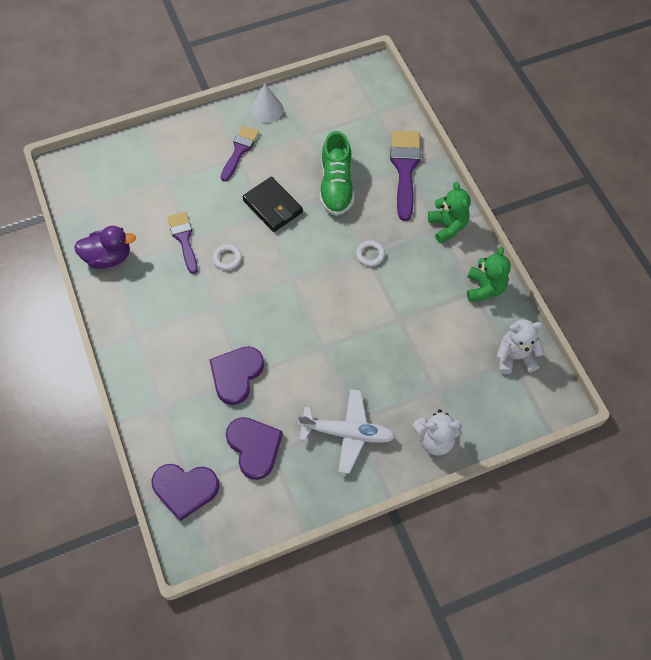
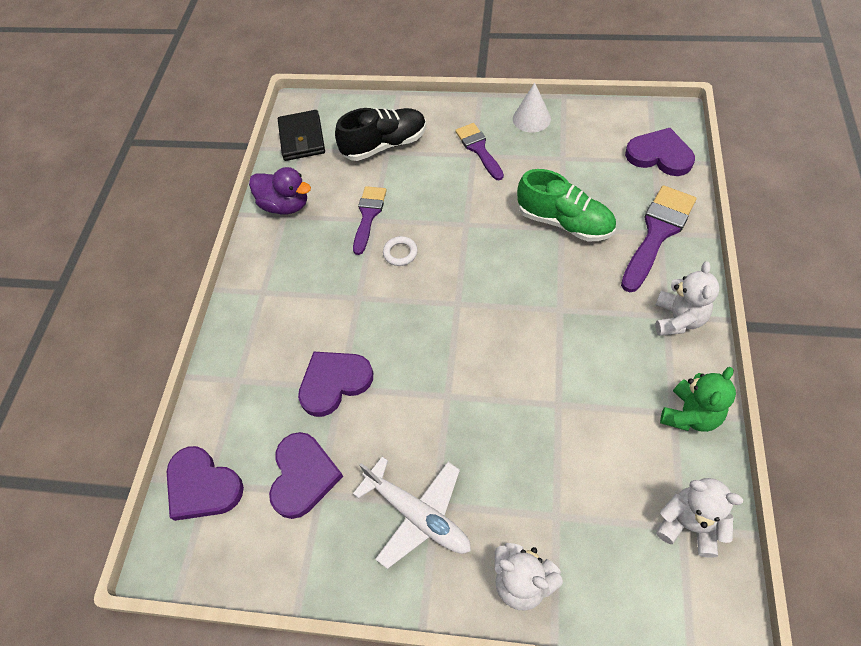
camera: 35 degrees right, 5 degrees down
purple brush [221,126,259,182] -> purple brush turned 75 degrees counterclockwise [455,123,504,180]
black wallet [243,177,303,232] -> black wallet moved to [278,110,325,161]
green shoe [320,131,354,216] -> green shoe turned 90 degrees counterclockwise [517,169,616,242]
white ring [356,241,385,266] -> none
green teddy bear [428,182,471,244] -> white teddy bear [655,261,720,336]
none -> black shoe [335,108,426,161]
none -> purple heart [625,128,695,176]

